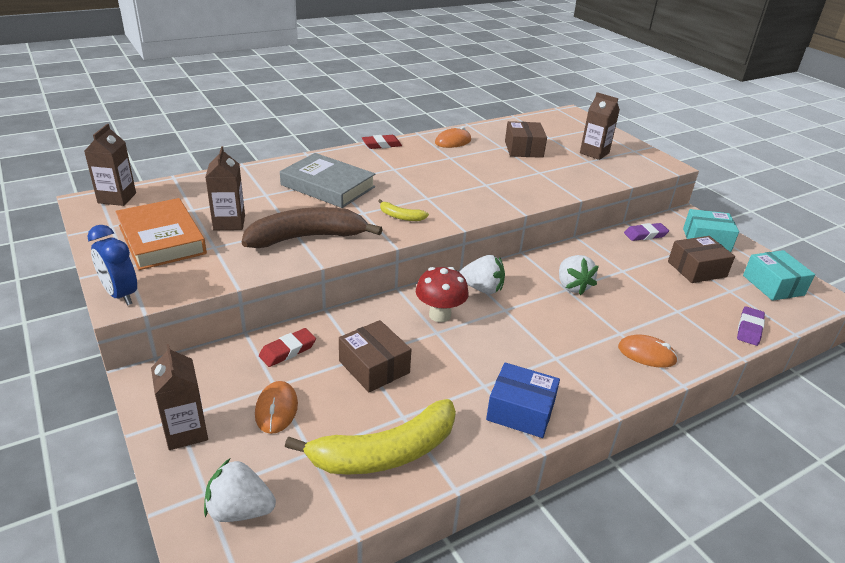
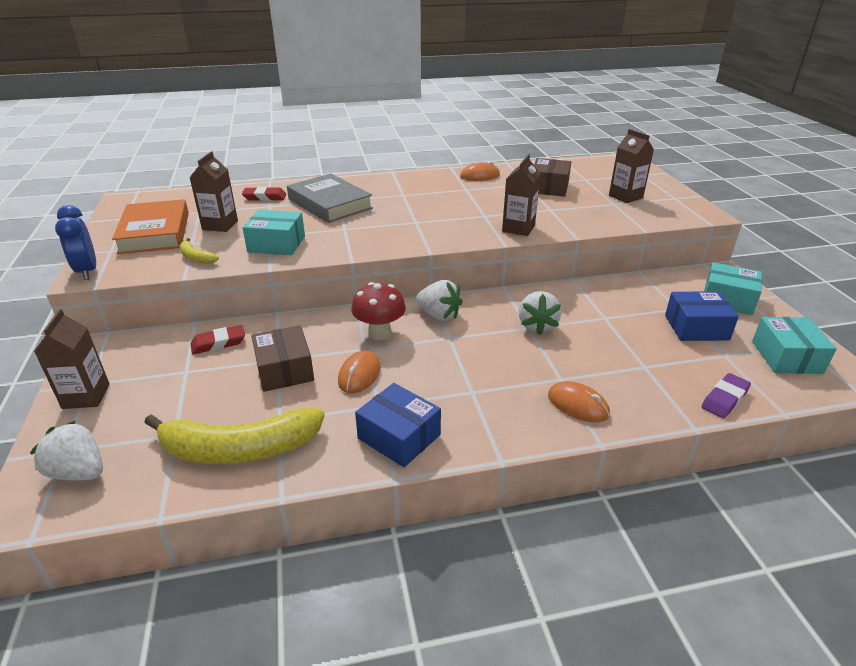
camera: 20 degrees right, 0 degrees up
brown carton [84,124,136,206] -> brown carton moved to [502,154,541,236]
brown banana [242,207,383,248] -> turquoise box [243,210,305,255]
orange mouse [255,381,298,434] -> orange mouse moved to [338,350,381,394]
red eraser [362,135,402,149] -> red eraser moved to [242,187,286,201]
yellow banana [378,199,429,221] -> yellow banana moved to [179,238,219,264]
purple eraser [624,223,669,241] -> none
brown box [668,236,735,283] -> blue box [665,291,739,341]

